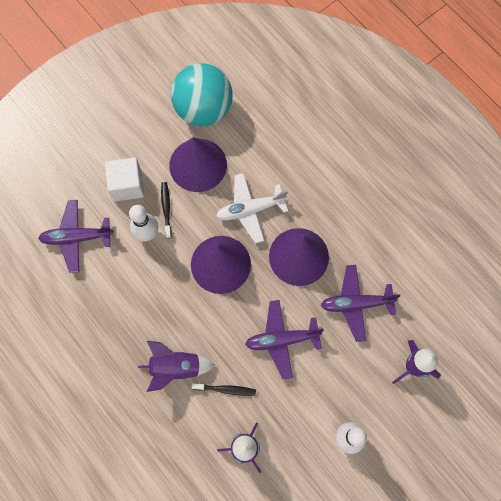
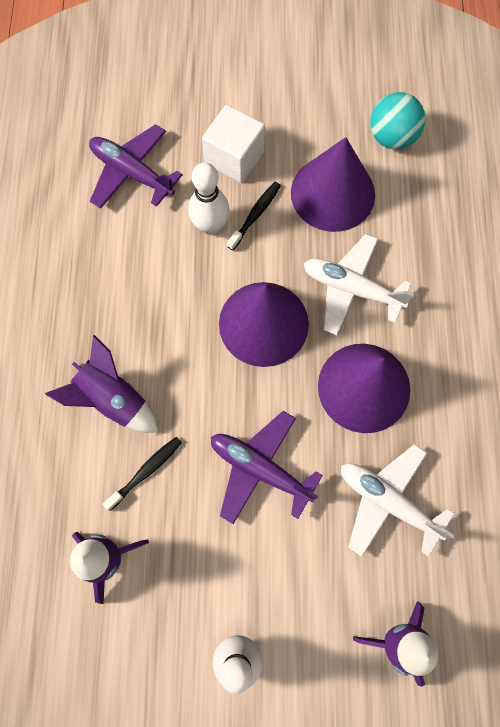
camera: 40 degrees right, 0 degrees up
turquoise ball [171,63,233,126] -> turquoise ball [370,92,425,150], size x0.60
black toothbrush [191,383,256,396] -> black toothbrush turned 90 degrees counterclockwise [103,437,182,511]
purple plane [321,265,401,342] -> white plane [341,444,455,557]

